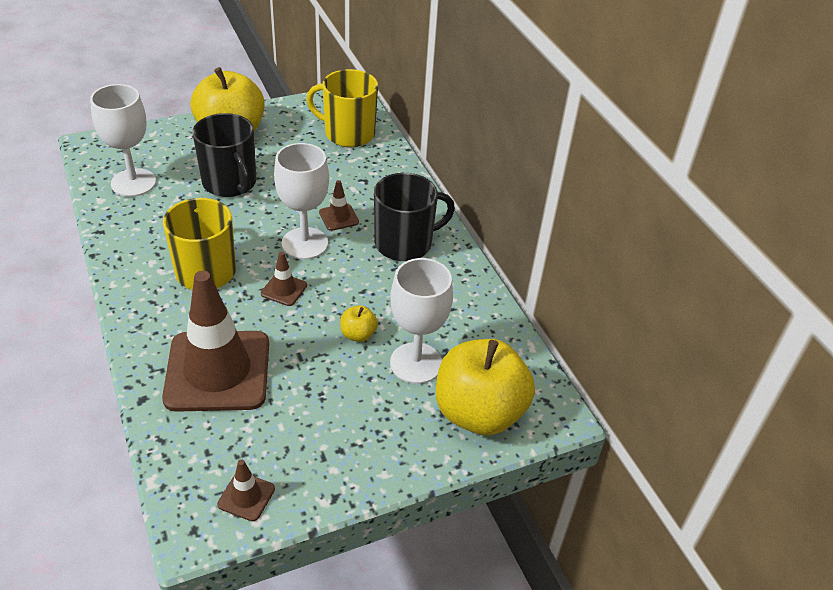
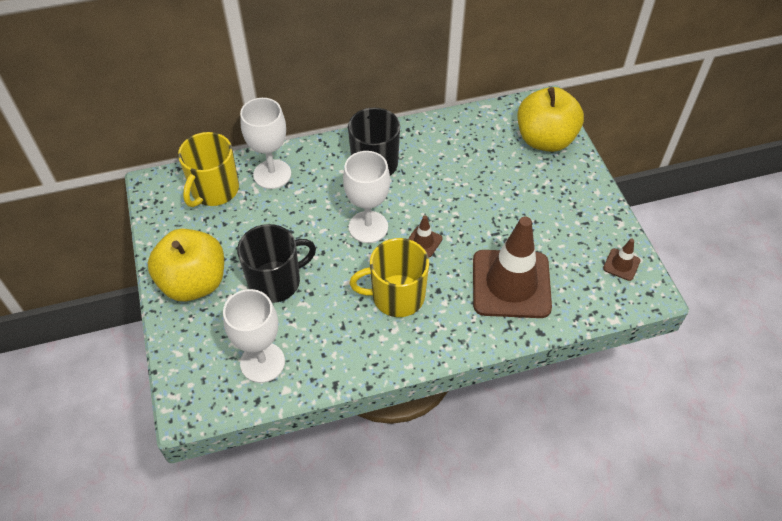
camera: 80 degrees left, 10 degrees up
brown traffic cone [319,180,359,231] -> none
yellow apple [340,305,378,342] -> none
white goblet [390,258,453,384] -> white goblet moved to [240,98,291,189]

